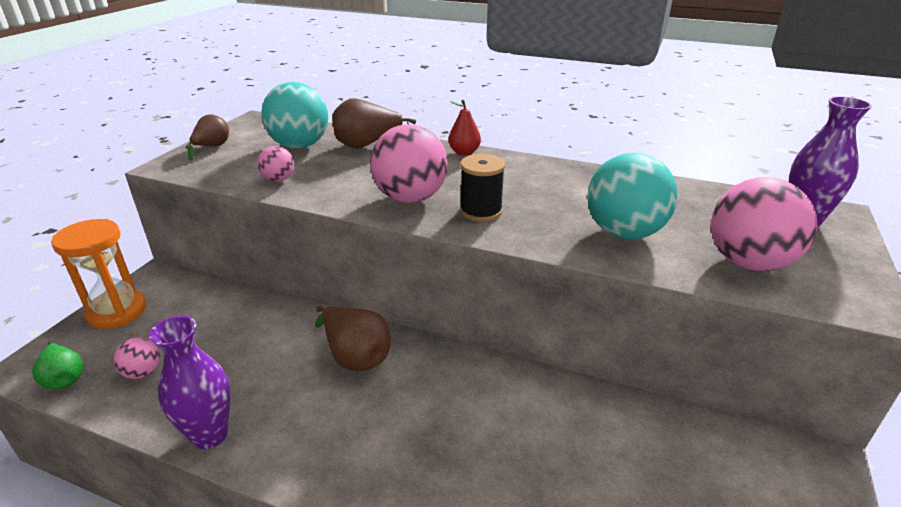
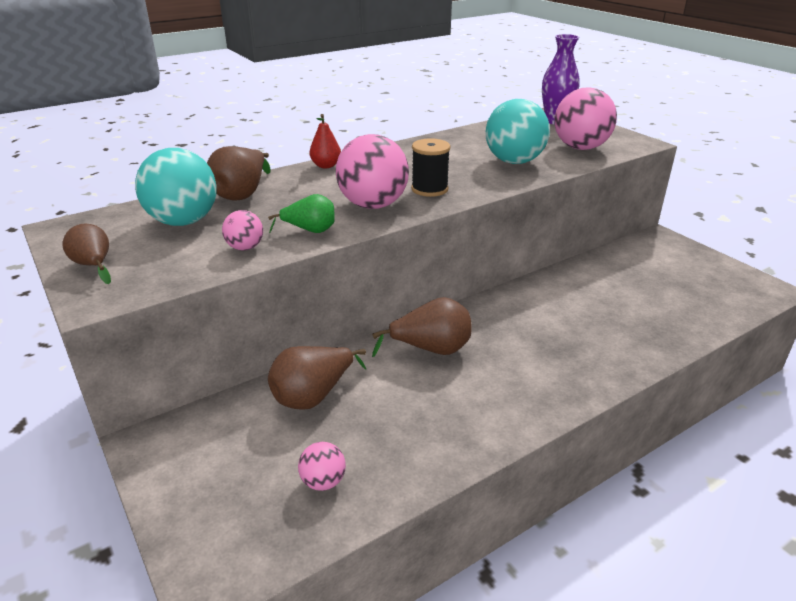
camera: 55 degrees left, 0 degrees up
green pear [32,342,83,389] -> green pear moved to [268,194,335,233]
orange hourglass [51,219,146,329] -> none
purple vase [149,316,231,449] -> none
none -> brown pear [268,346,366,410]

